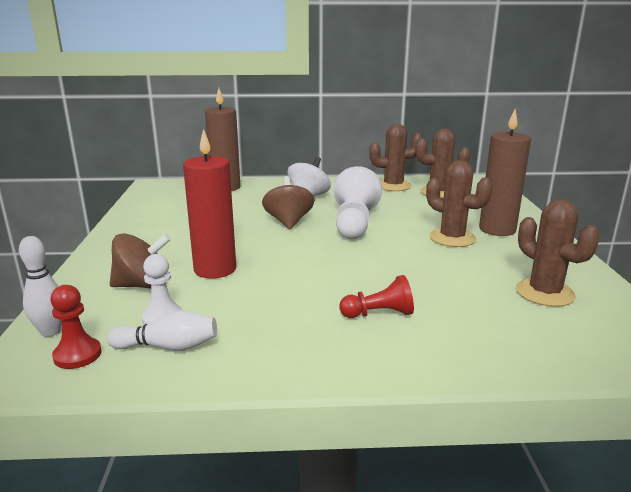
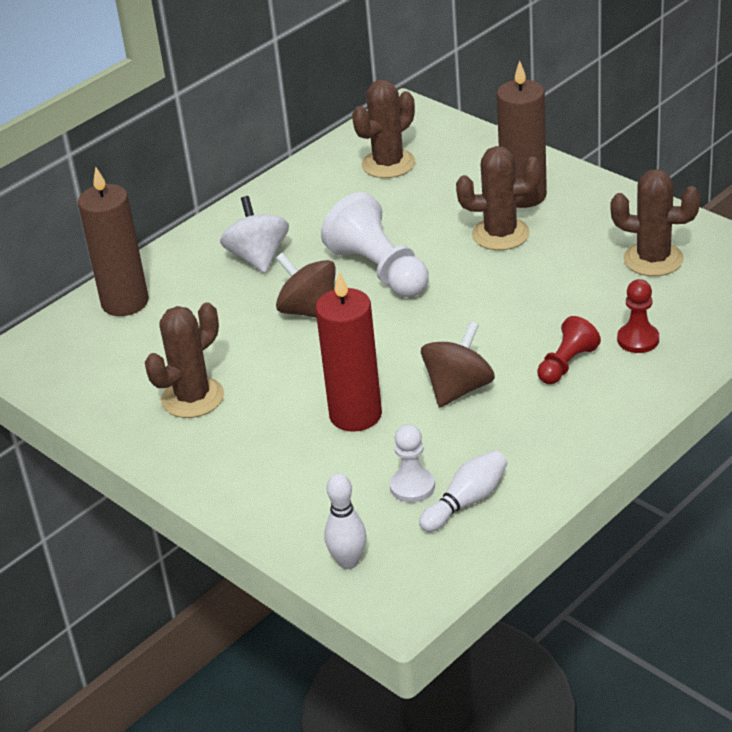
camera: 40 degrees left, 15 degrees up
red pawn [50,285,102,369] -> red pawn moved to [617,279,659,353]
brown spinning top [110,233,171,289] -> brown spinning top moved to [421,321,495,408]
brown cactus [369,124,423,191] -> brown cactus moved to [145,303,224,418]

